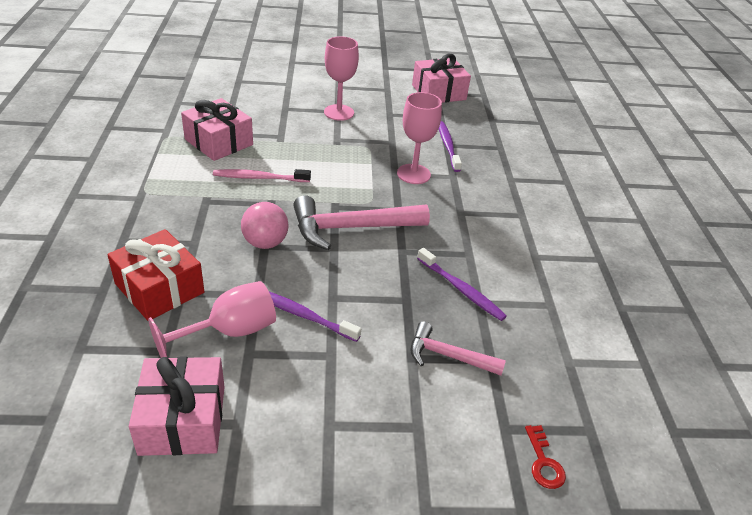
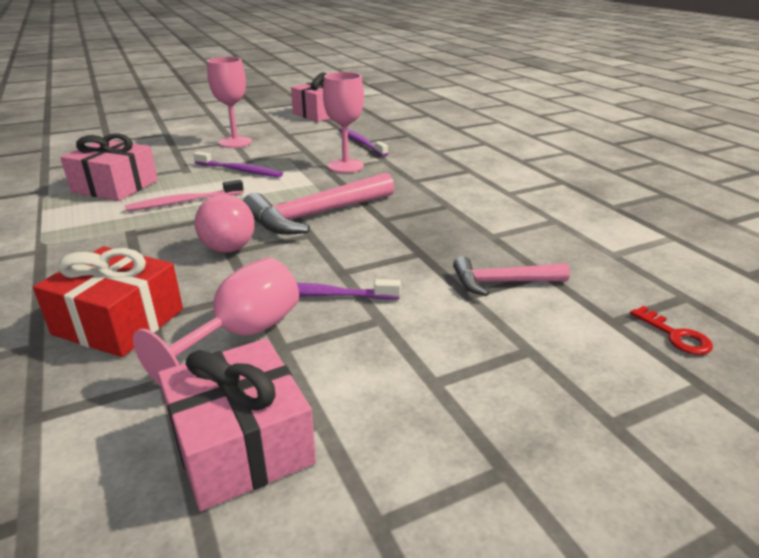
camera: 20 degrees left, 10 degrees down
purple toothbrush [417,248,507,321] -> purple toothbrush moved to [193,151,283,177]

